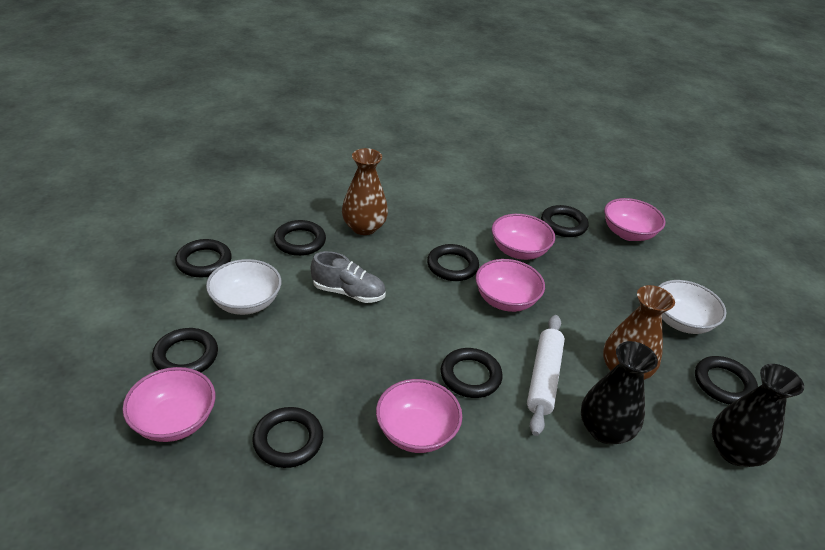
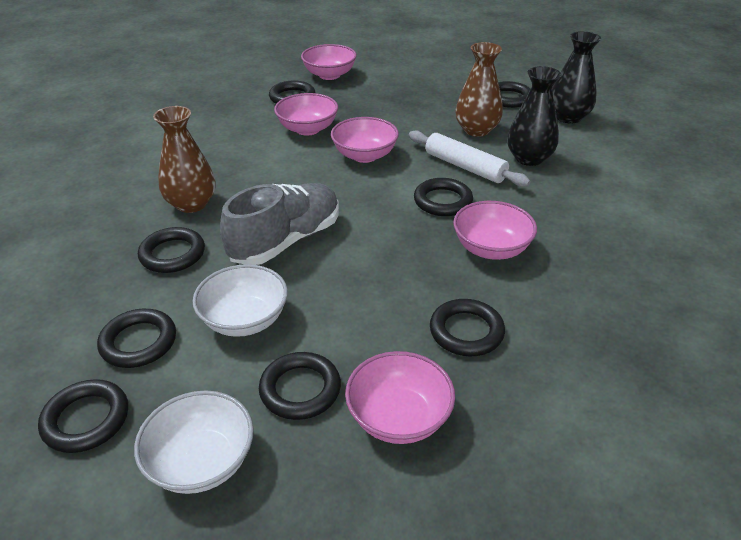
camera: 60 degrees left, 0 degrees up
grey shoe [311,251,386,303] -> grey shoe [220,183,339,265], size x1.53
black ring [427,244,479,281] -> black ring moved to [38,379,128,453]
white bowl [658,280,726,334] -> white bowl moved to [134,391,254,494]

